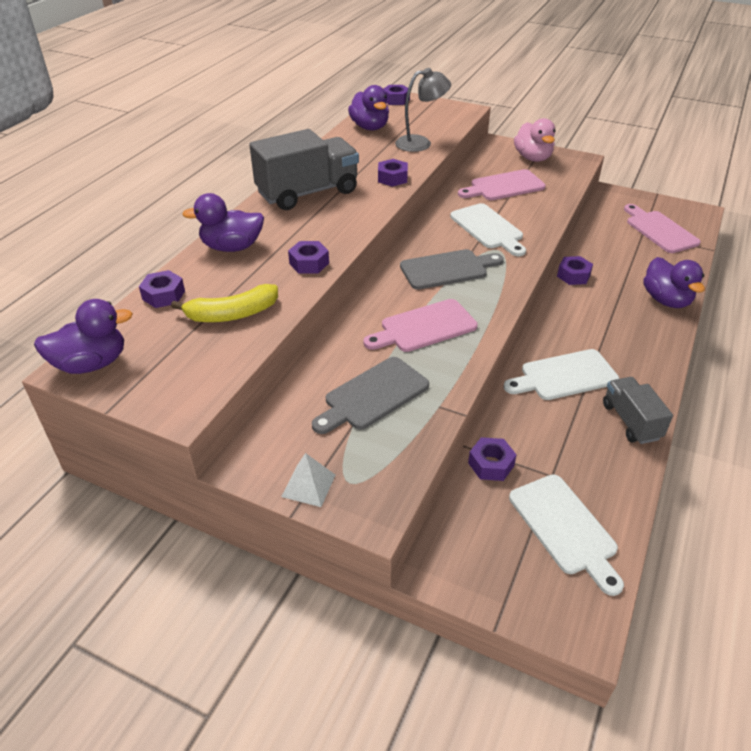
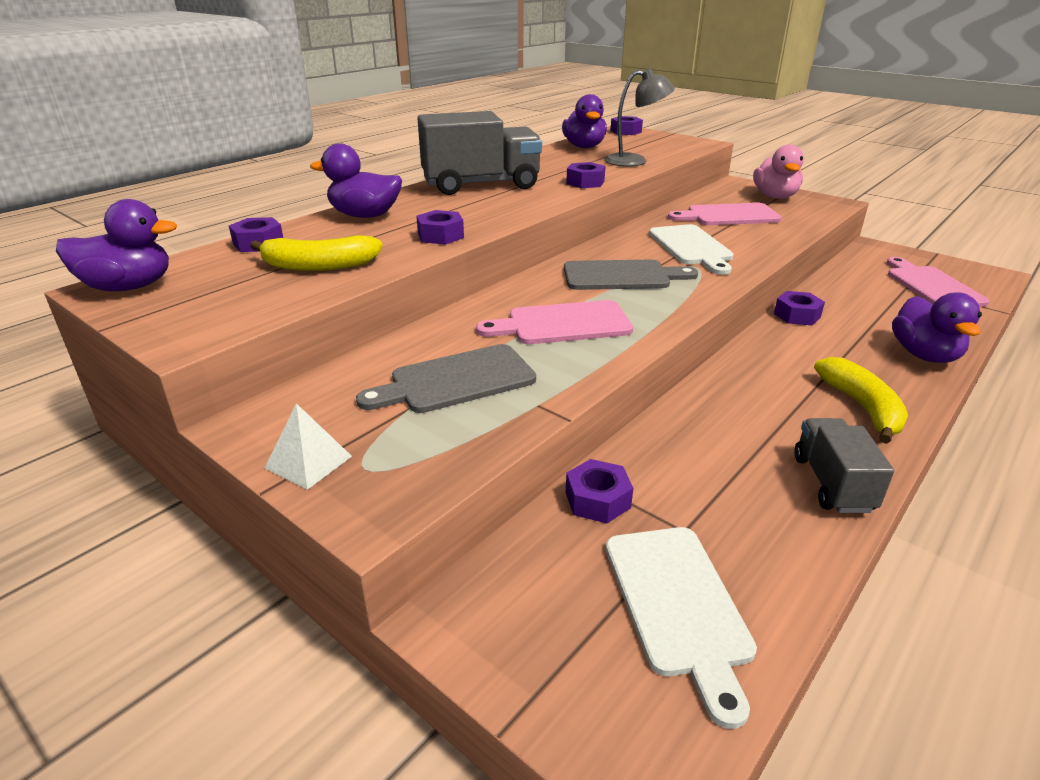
camera: 15 degrees right, 10 degrees down
white cutting board [504,349,619,400] -> none
none -> yellow banana [814,357,908,444]

